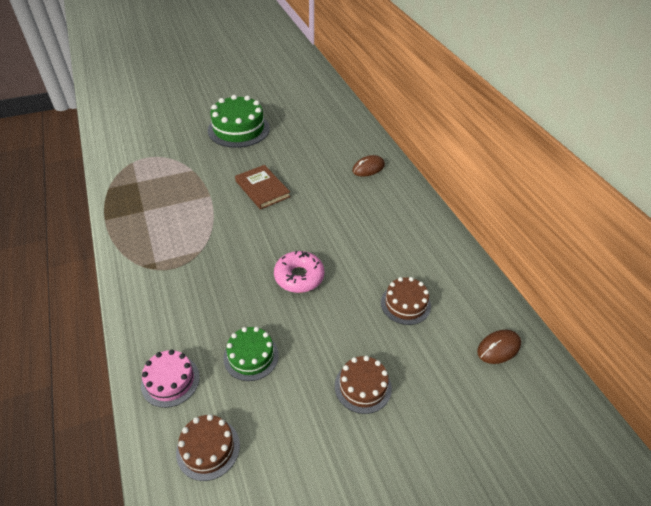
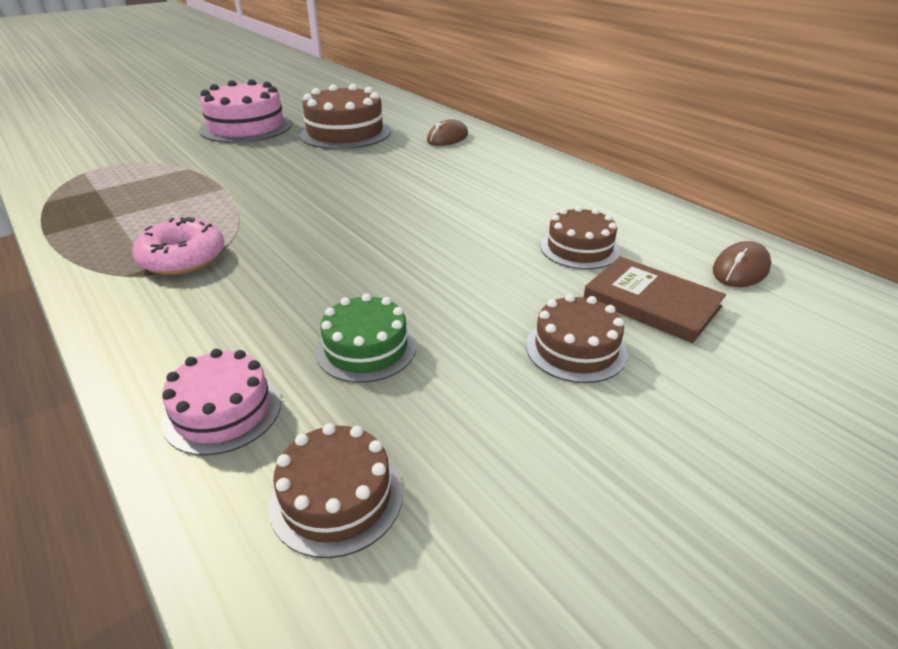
camera: 15 degrees left, 10 degrees down
green cake [208,95,270,148] -> pink cake [199,79,292,143]
brown book [235,165,290,210] -> brown book moved to [583,257,726,343]
pink donut [274,251,324,293] -> pink donut moved to [132,217,224,275]
none -> brown cake [298,84,391,149]

